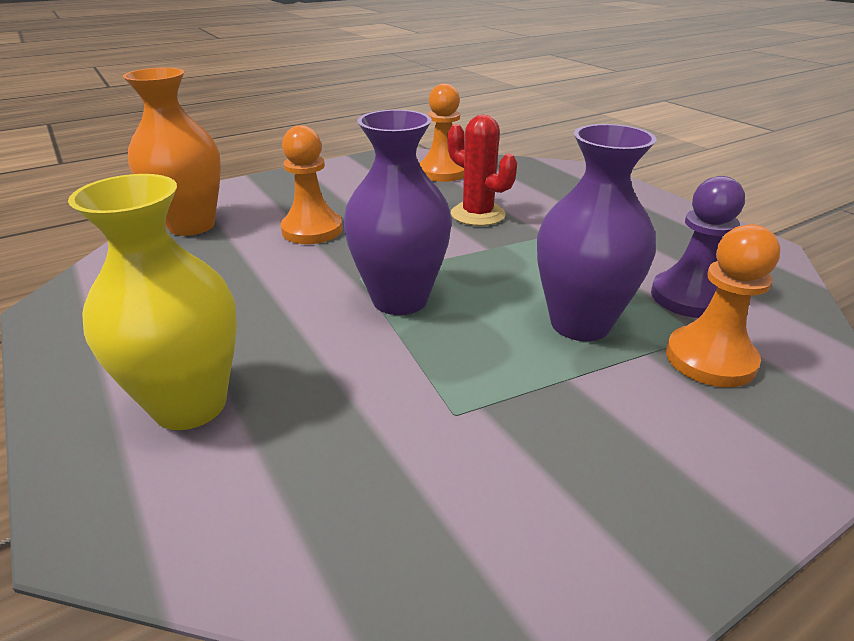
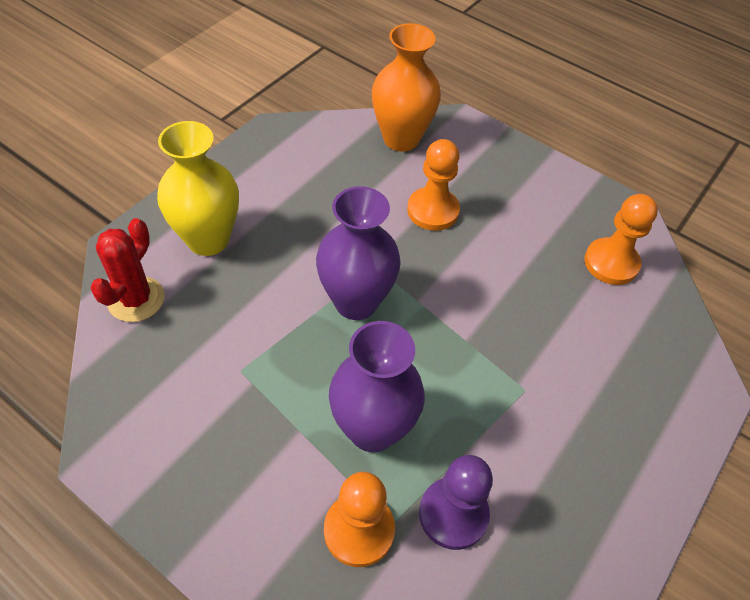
camera: 65 degrees right, 20 degrees up
red cactus [447,115,517,226] -> red cactus moved to [90,218,165,322]

